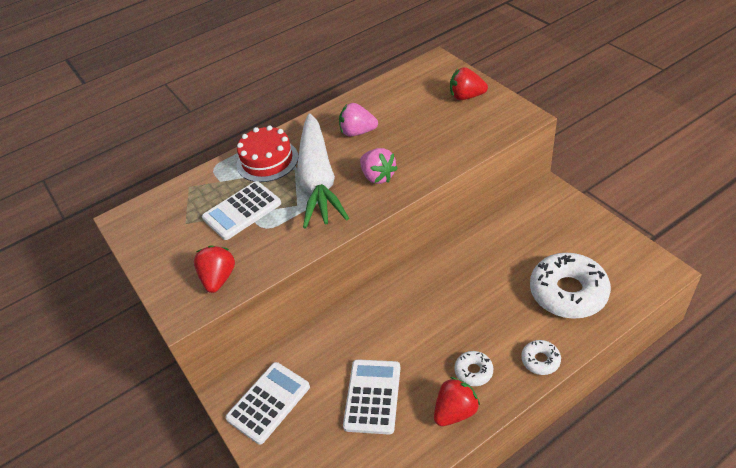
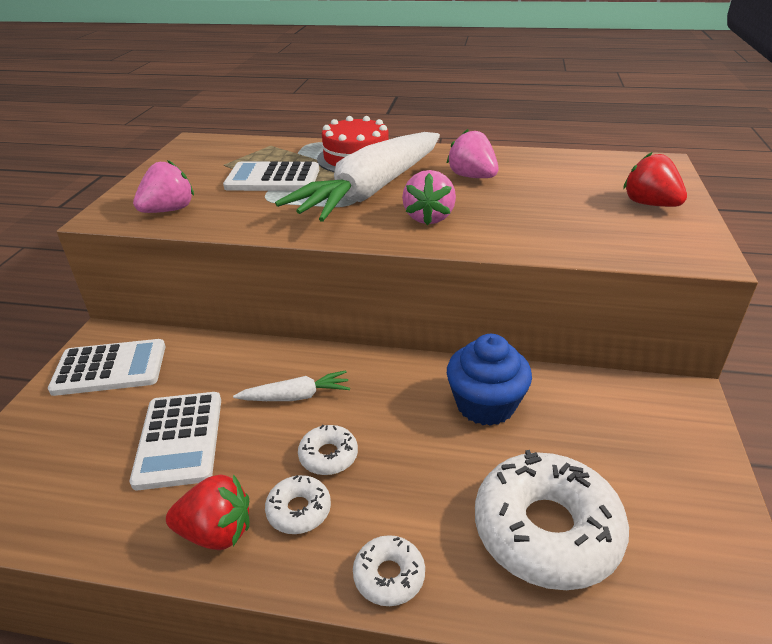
camera: 40 degrees right, 10 degrees down
red strawberry [194,245,235,293] -> pink strawberry [133,160,194,213]
white calculator [343,359,400,435] -> white calculator turned 120 degrees clockwise [130,392,221,490]
none -> white carrot [233,370,350,401]
none -> white donut [298,425,358,475]
none -> blue cupcake [447,334,532,426]

